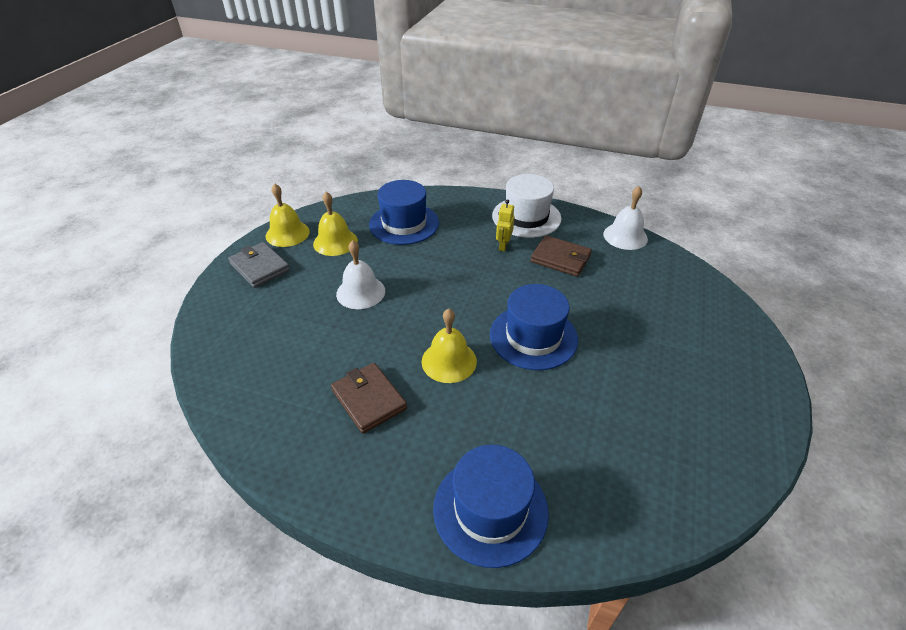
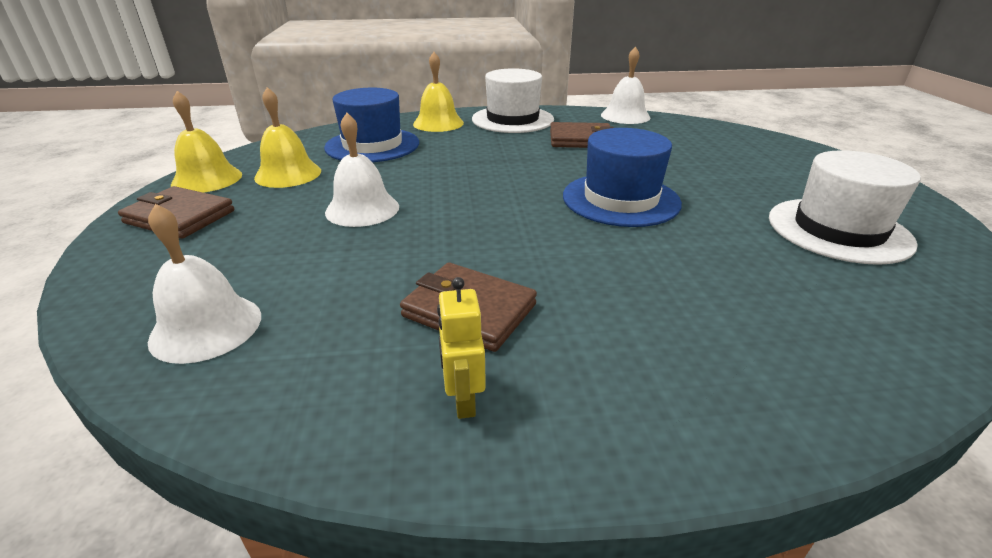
camera: 25 degrees left, 10 degrees down
grey wallet [228,242,290,288] -> brown wallet [118,186,234,239]
yellow bell [422,309,477,383] -> yellow bell moved to [413,52,464,132]
blue hat [433,444,549,568] -> none
yellow robot [496,199,515,252] -> yellow robot moved to [437,277,486,419]
none -> white bell [148,204,261,364]
none -> white hat [769,150,921,265]

